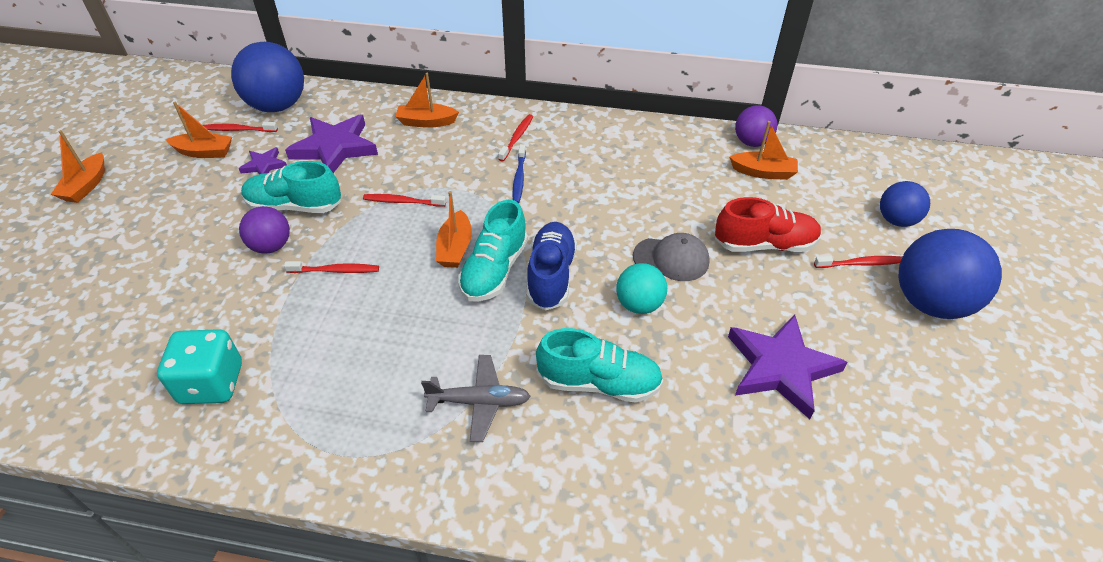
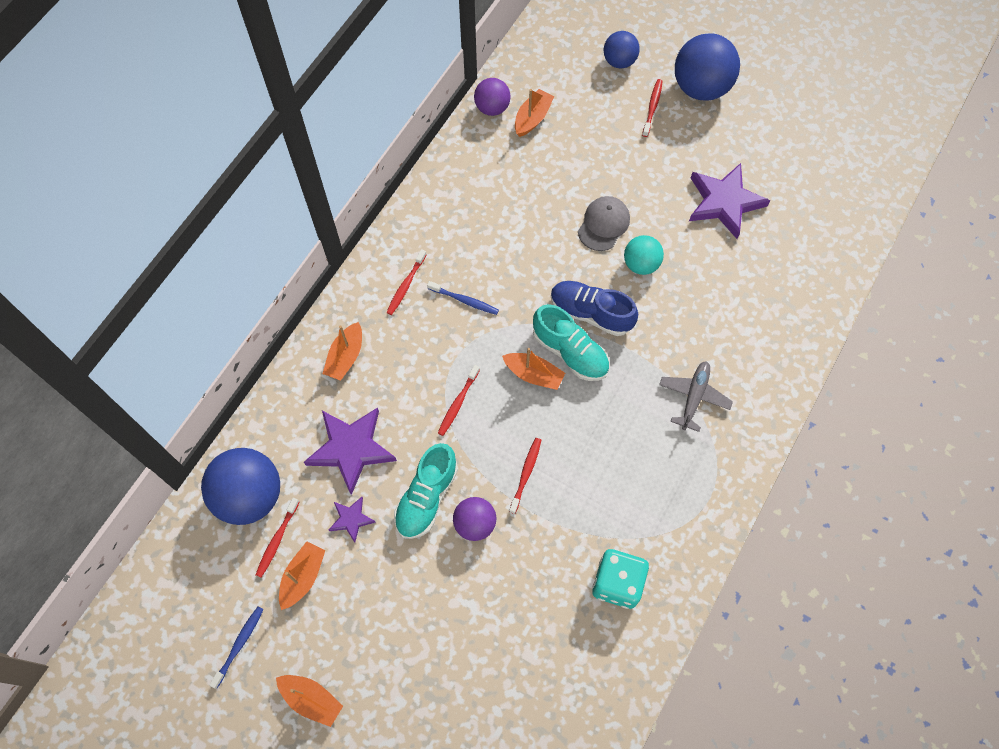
camera: 70 degrees left, 20 degrees up
red toothbrush [498,114,533,162] -> red toothbrush turned 105 degrees counterclockwise [386,249,426,315]
turquoise shoe [536,328,663,403] -> none
red shoe [715,197,822,252] -> none
none -> blue toothbrush [209,606,264,689]

